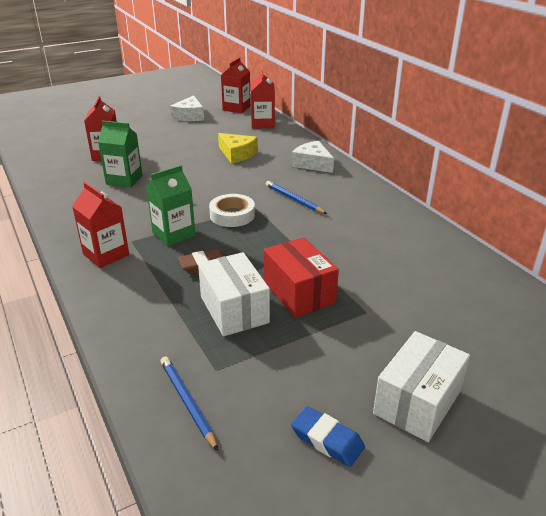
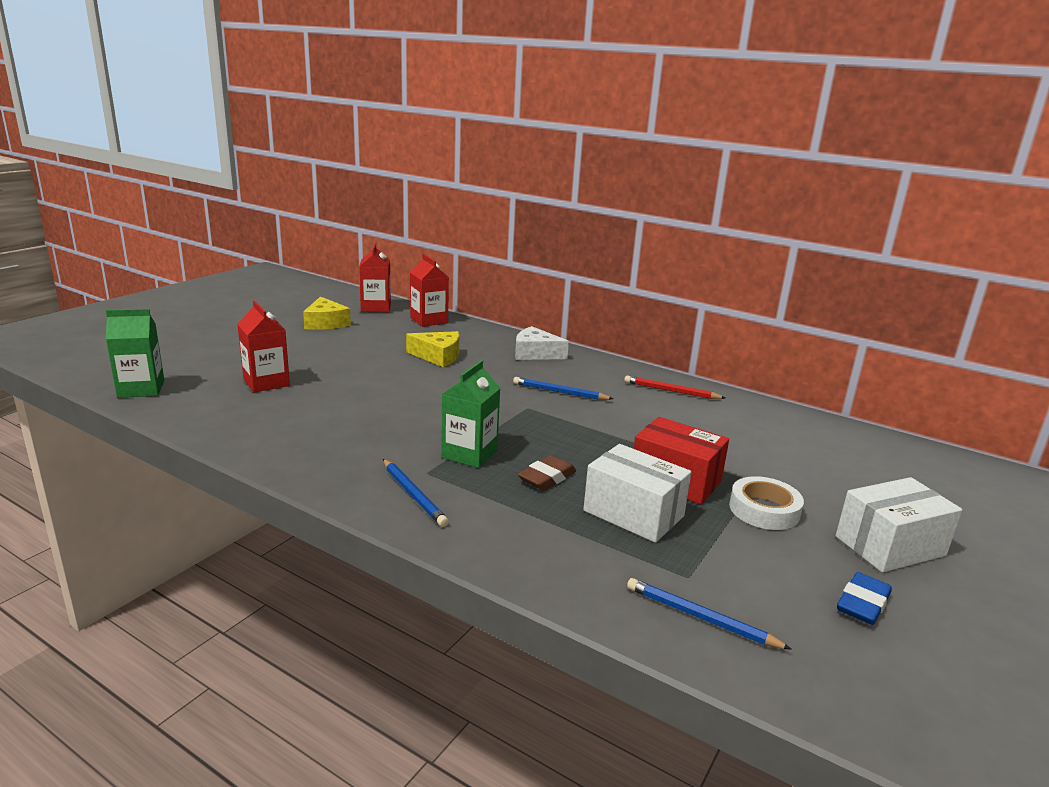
camera: 30 degrees left, 10 degrees down
red carton [72,182,129,268] -> blue pencil [383,459,449,527]
green carton [98,120,143,188] -> green carton moved to [106,309,164,398]
white cheese [170,95,204,121] -> yellow cheese [303,296,351,330]
white tape [209,194,255,227] -> white tape moved to [729,476,804,530]
blue eraser [291,406,365,467] -> blue eraser turned 60 degrees counterclockwise [837,572,892,625]
white box [373,331,470,442] -> white box turned 60 degrees clockwise [836,477,962,573]
none -> red pencil [624,376,725,399]

